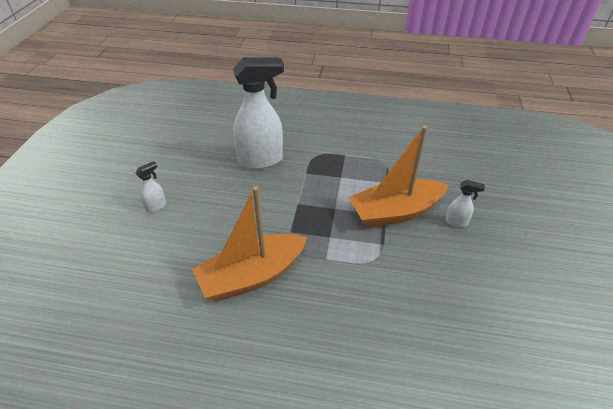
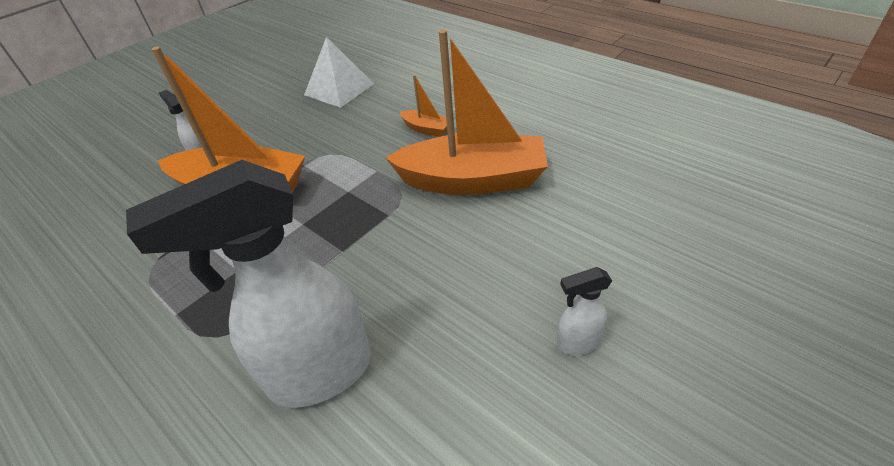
camera: 145 degrees left, 0 degrees up
white spray bottle [233,57,284,169] -> white spray bottle turned 45 degrees counterclockwise [126,160,371,408]
none -> white pyramid [304,37,374,108]
none -> orange boat [400,75,447,137]

